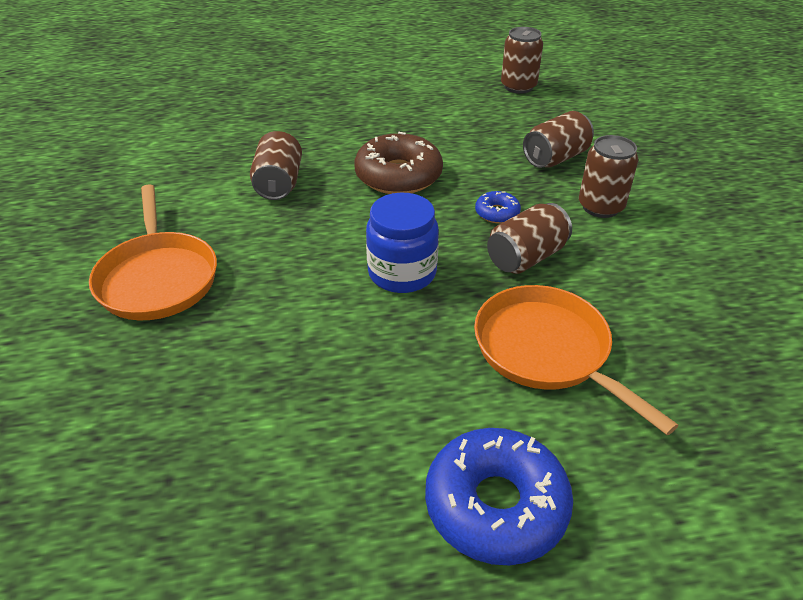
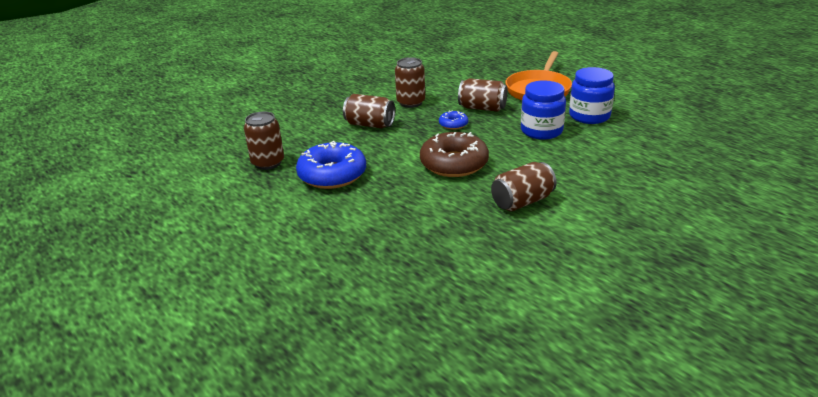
camera: 120 degrees left, 10 degrees down
orange pan [89,184,217,320] -> none
blue donut [425,428,573,565] -> blue donut moved to [296,141,366,189]
none -> blue jar [569,67,615,124]

